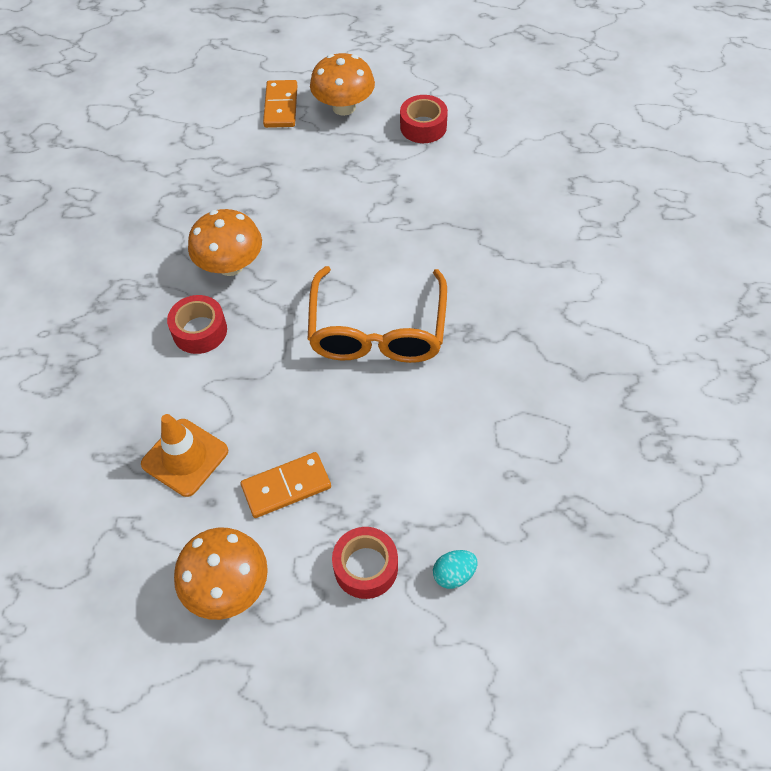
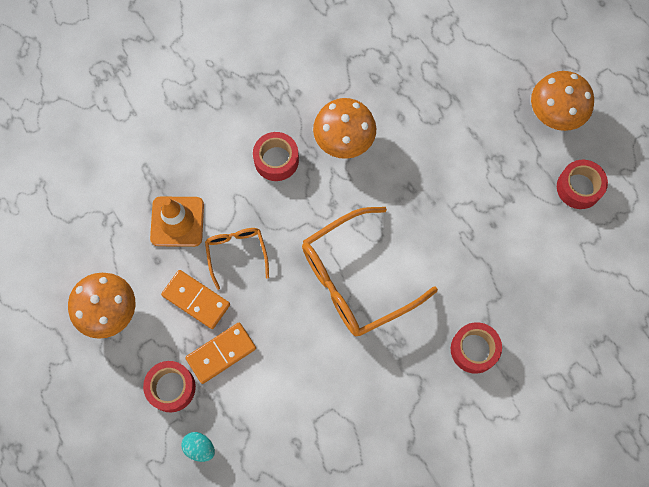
camera: 55 degrees right, 15 degrees up
orange domino [263,80,297,128] -> orange domino moved to [185,323,256,384]
none -> orange glasses [205,228,269,290]
none -> red tape [451,322,502,374]

